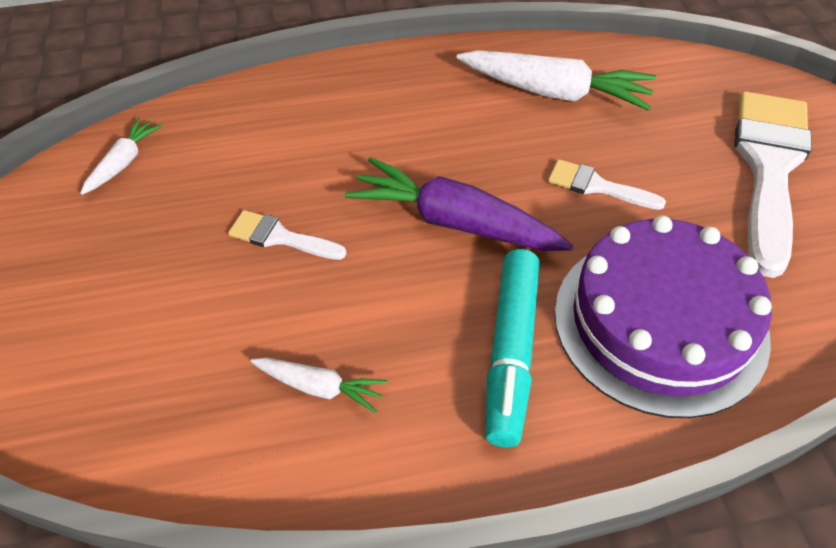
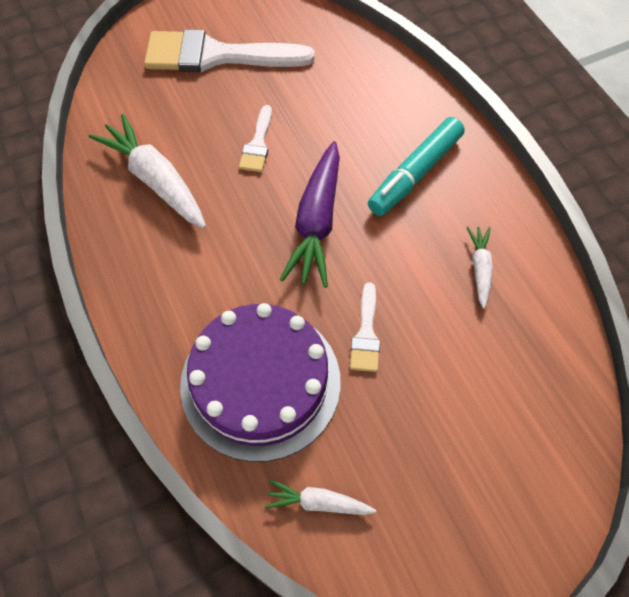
camera: 105 degrees left, 10 degrees up
white carrot [456,50,656,111] -> white carrot turned 45 degrees counterclockwise [89,114,206,228]
turquoise marker [485,249,540,448] -> turquoise marker turned 135 degrees clockwise [368,117,465,216]
purple cake [555,216,772,418] -> purple cake moved to [180,303,341,462]

